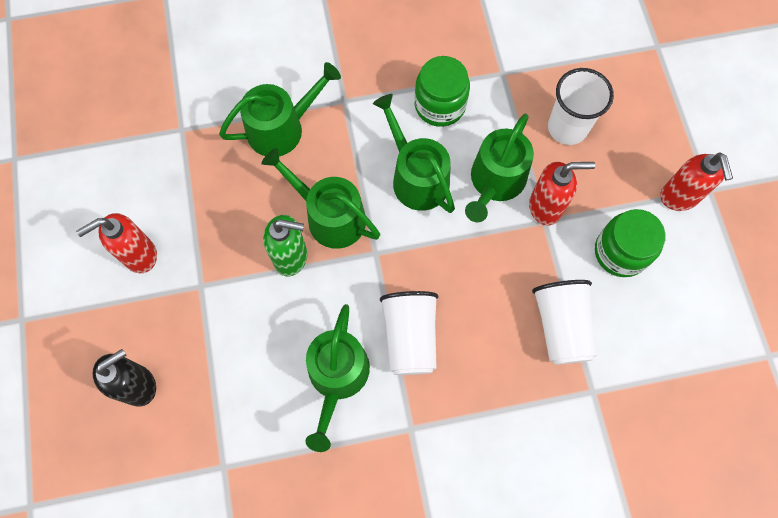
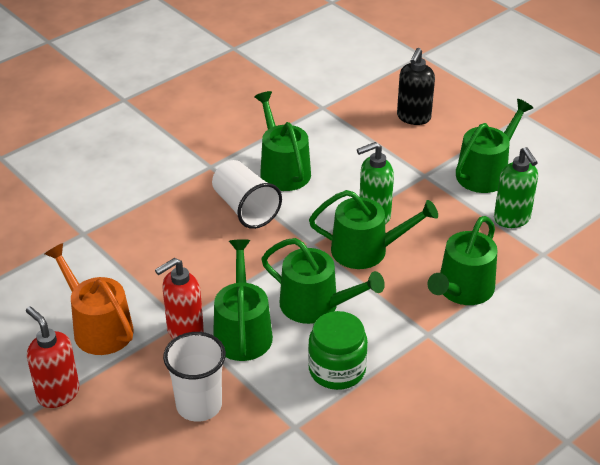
camera: 150 degrees right, 30 degrees down
red soap dispenser [76,213,157,273] -> green watering can [456,99,533,193]
white cup [532,280,597,365] -> none
green jar [595,209,666,277] -> orange watering can [44,243,134,355]
none -> green soap dispenser [494,147,538,228]

